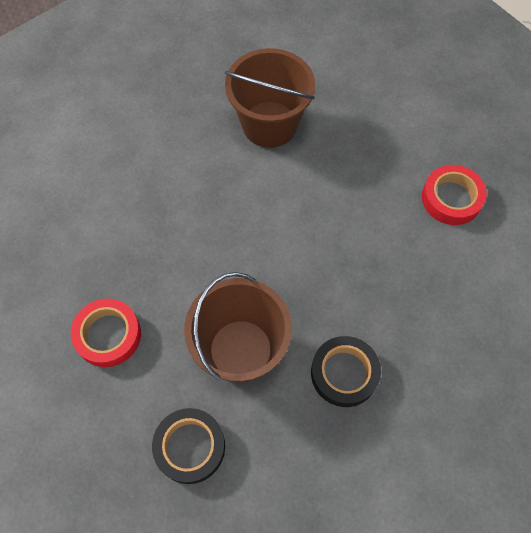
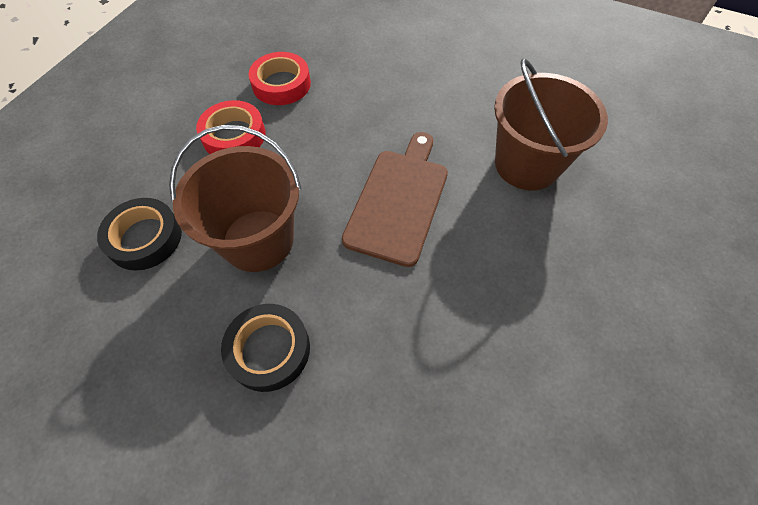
camera: 65 degrees right, 5 degrees down
red tape [422,165,487,225] -> red tape moved to [249,52,311,105]
none -> brown cutting board [342,132,448,267]

